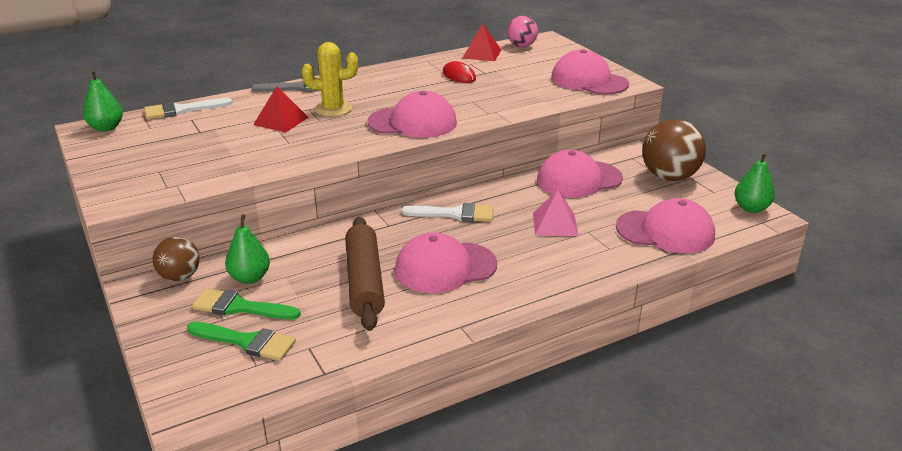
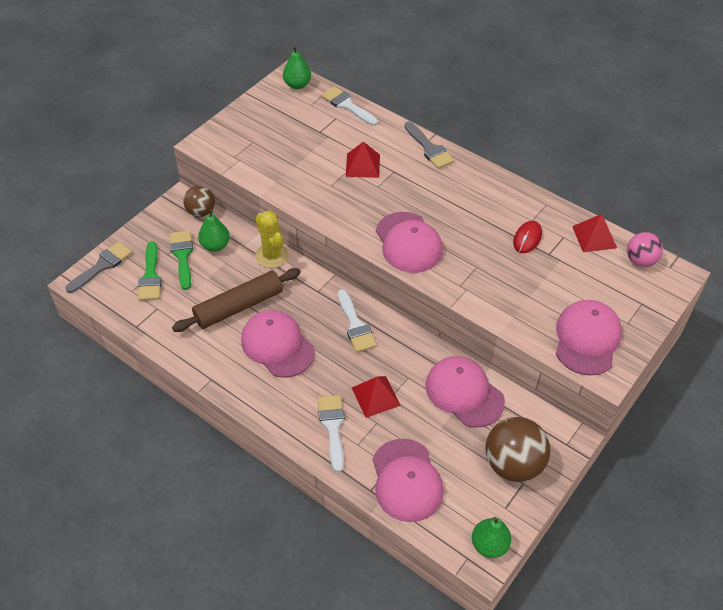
camera: 65 degrees right, 20 degrees up
yellow cactus [302,42,358,117] -> yellow cactus moved to [255,211,289,268]
pink pyramid [533,190,578,236] -> red pyramid [352,376,401,418]
none -> grey brush [66,242,132,293]
none -> white brush [317,395,344,472]

